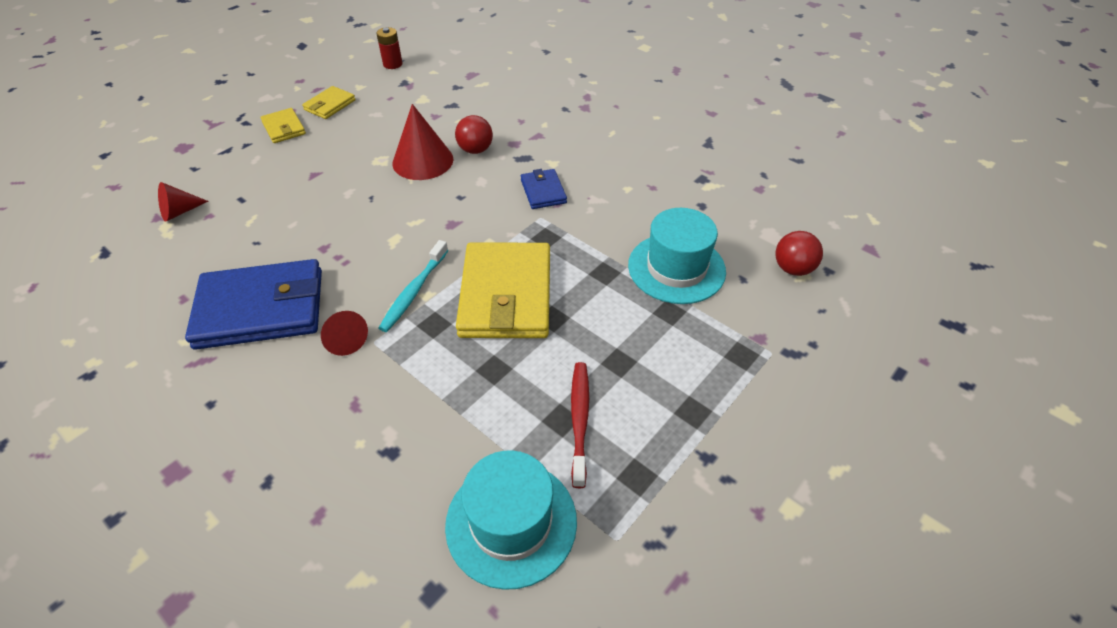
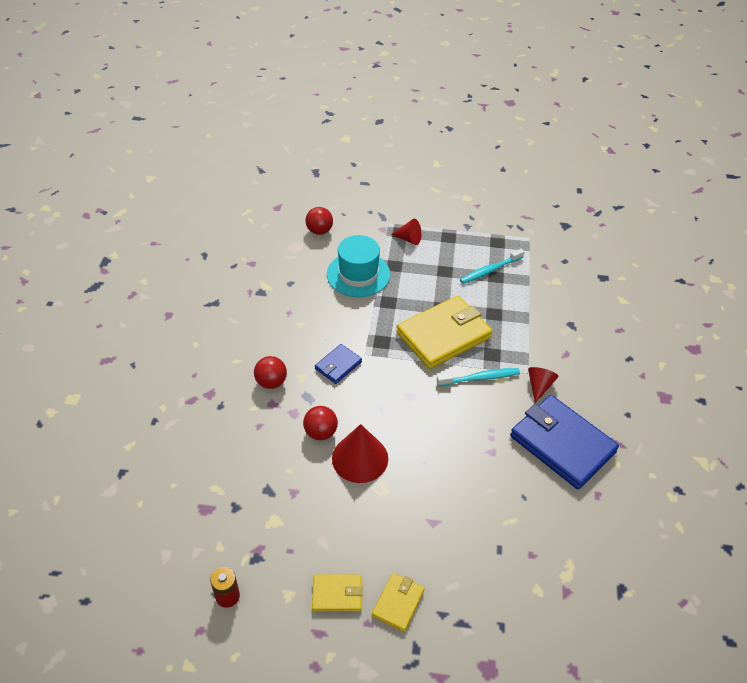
camera: 125 degrees left, 0 degrees up
red cone [158,182,208,222] -> red cone moved to [391,219,422,245]
turquoise hat [445,450,577,590] -> none
red toothbrush [571,362,589,488] -> turquoise toothbrush [460,249,524,284]
none -> red ball [254,356,287,389]

